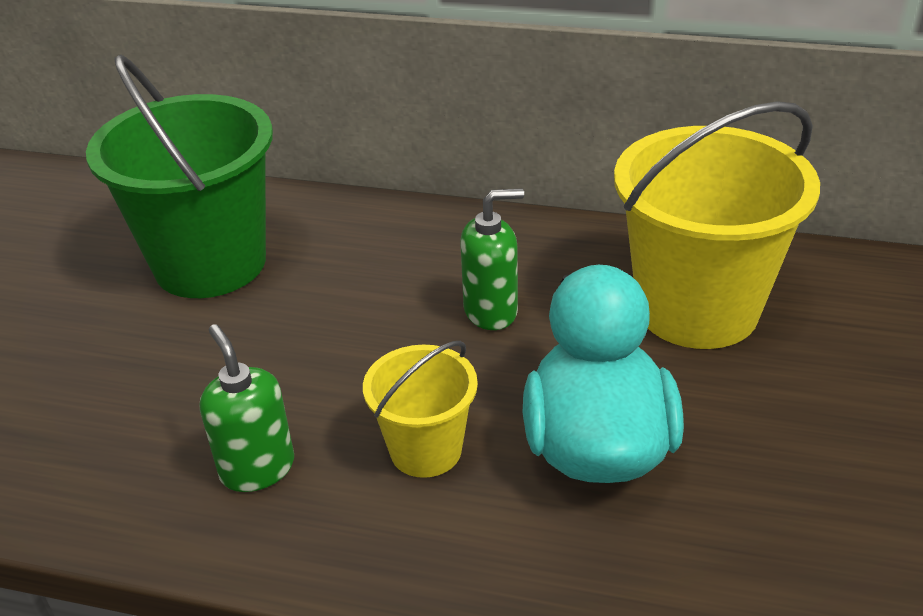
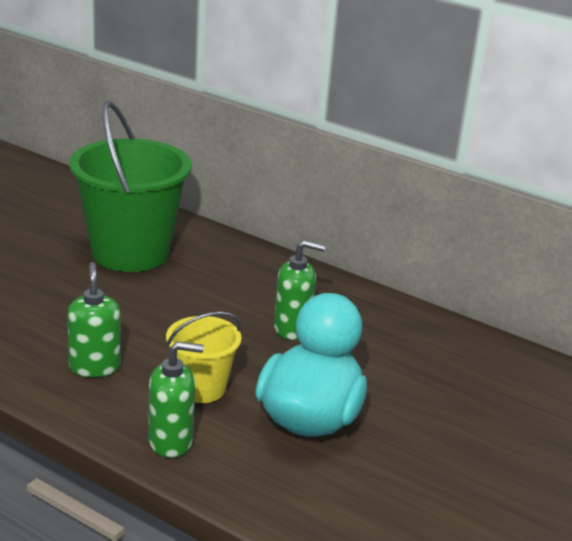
camera: 15 degrees right, 10 degrees down
yellow bucket [614,101,820,349] -> none
none -> green soap dispenser [148,341,204,458]

